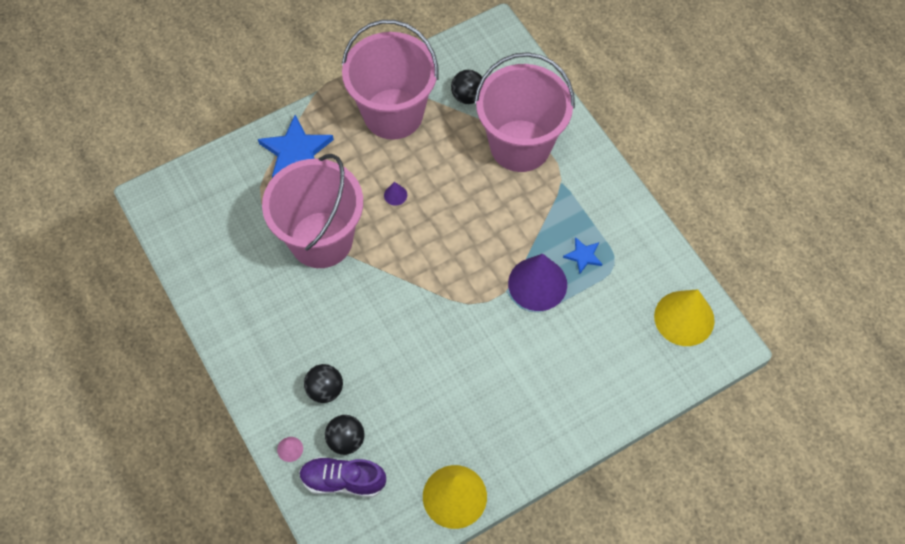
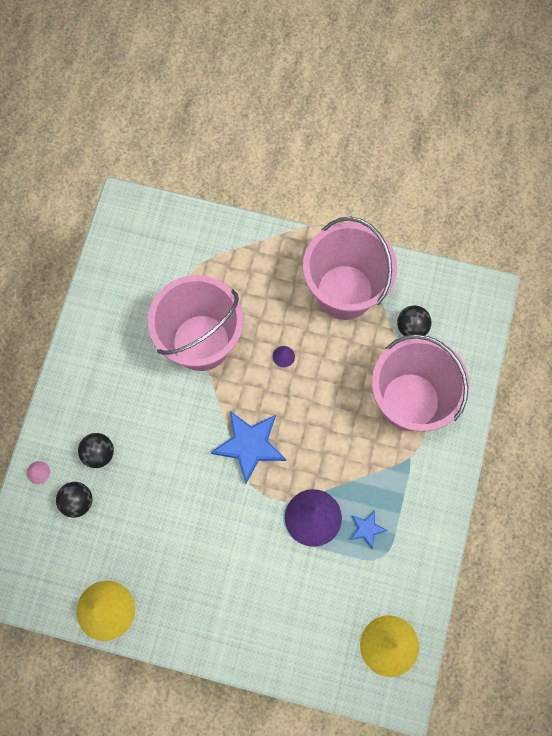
camera: 45 degrees right, 10 degrees up
blue star [258,115,334,178] -> blue star moved to [211,411,286,483]
purple shoe [299,457,386,497] -> none

